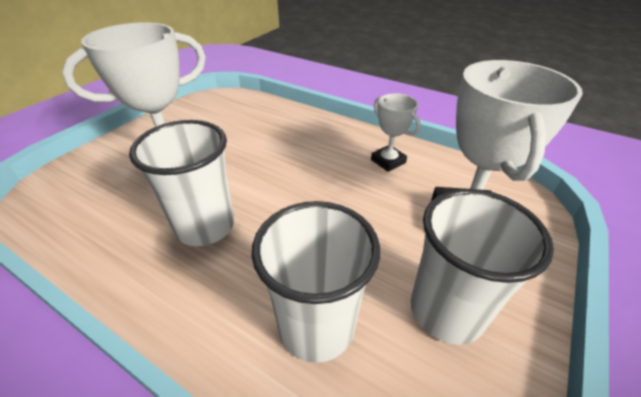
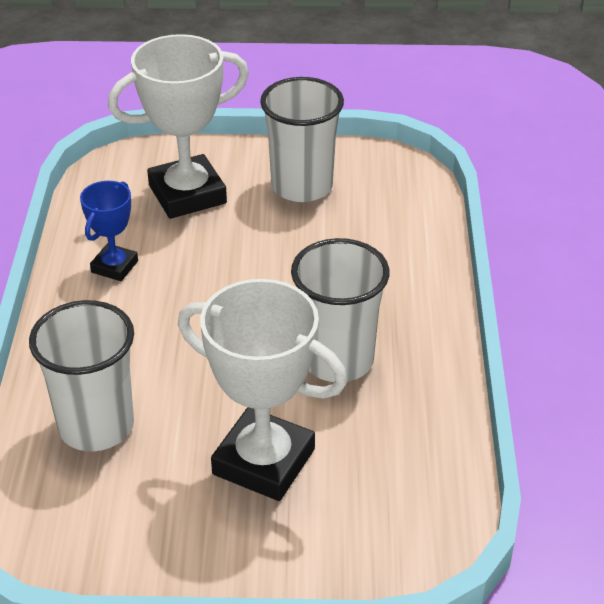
camera: 120 degrees left, 0 degrees up
white cup [252,201,380,363] -> white cup moved to [29,300,134,451]
white trophy [371,93,421,172] -> blue trophy [80,181,138,281]

